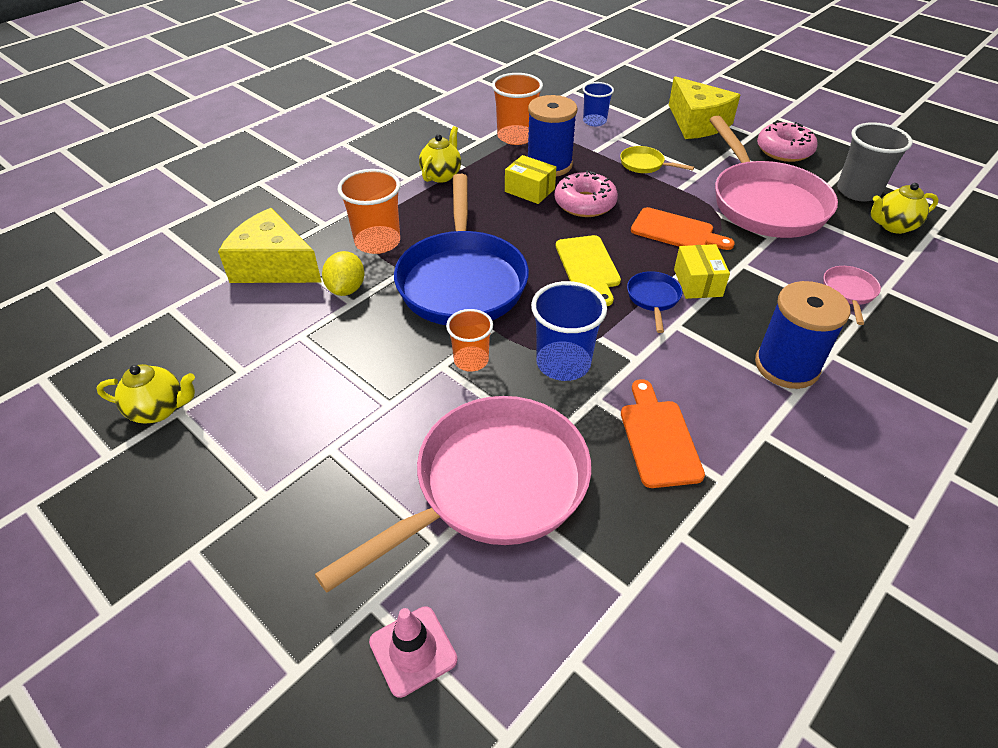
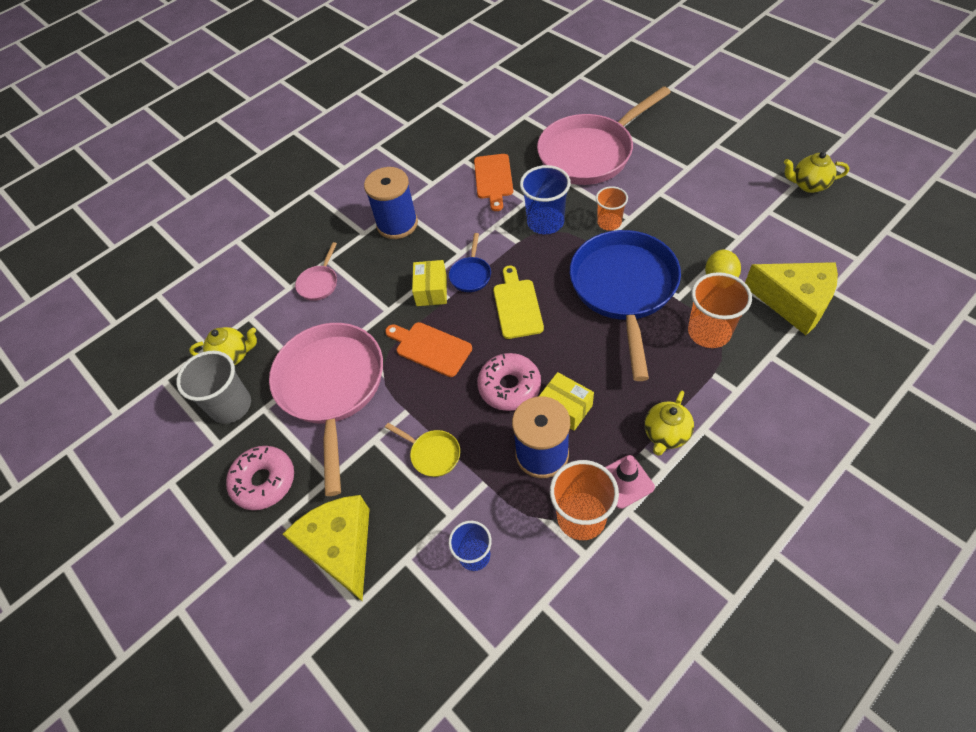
camera: 170 degrees left, 10 degrees up
pink traffic cone [369,606,457,698] -> pink traffic cone moved to [605,455,655,509]

